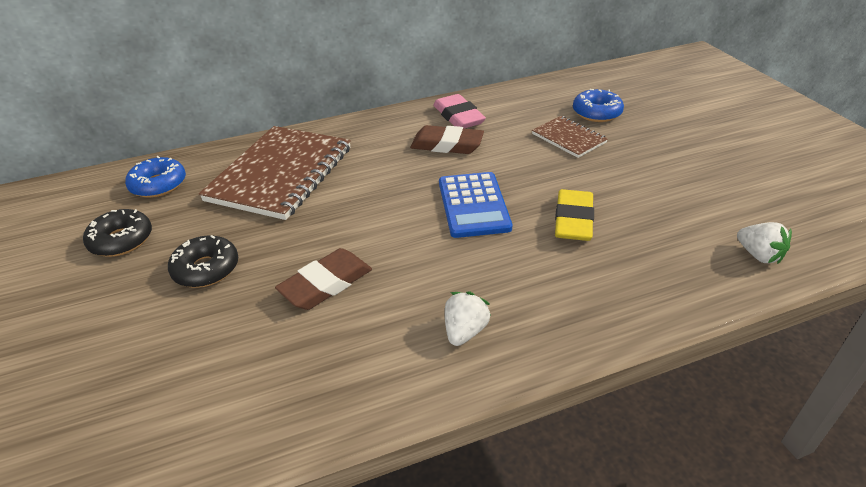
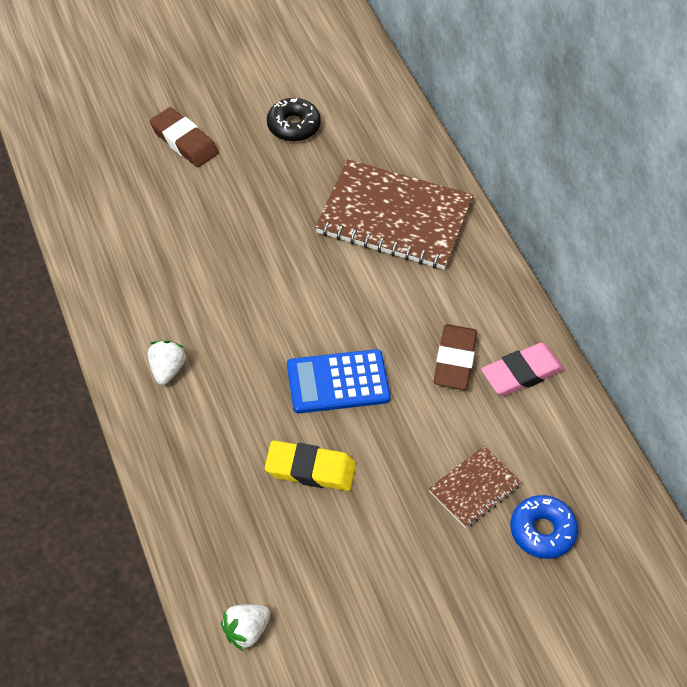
camera: 85 degrees right, 15 degrees up
blue donut [125,156,186,198] -> none
black donut [168,235,238,288] -> none
brown eraser [275,248,372,310] -> brown eraser moved to [149,107,218,167]
white strawberry [445,291,491,346] -> white strawberry turned 105 degrees counterclockwise [148,340,186,385]

